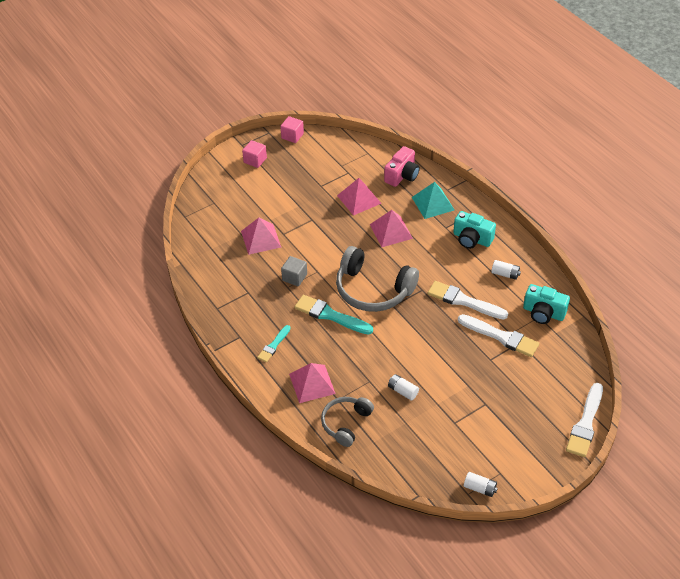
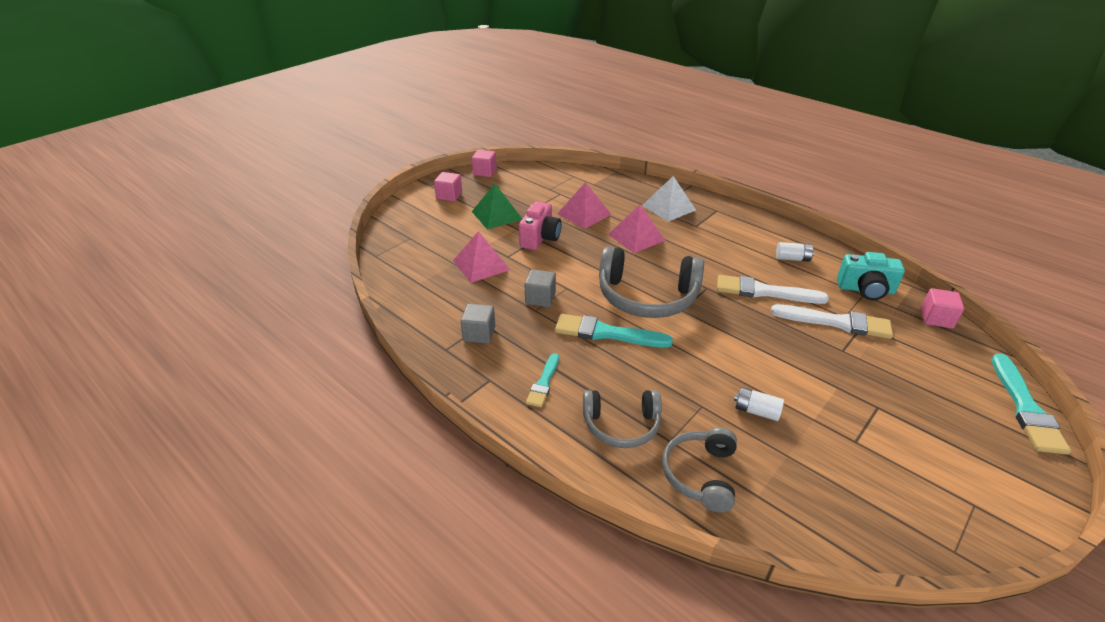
camera: 15 degrees left, 10 degrees down
pink pyramid [289,363,336,403] -> grey headphones [583,390,662,448]
pink camera [384,146,420,187] -> pink camera moved to [519,201,561,250]
turquoise pyramid [412,182,455,219] -> white pyramid [642,176,696,222]
turquoise camera [453,211,496,249] -> none
white battery [464,472,498,497] -> none
white brush [566,383,603,457] -> turquoise brush [992,354,1071,455]
none -> grey cube [461,304,495,344]
none -> green pyramid [472,184,522,230]
none -> pink cube [921,288,964,328]

